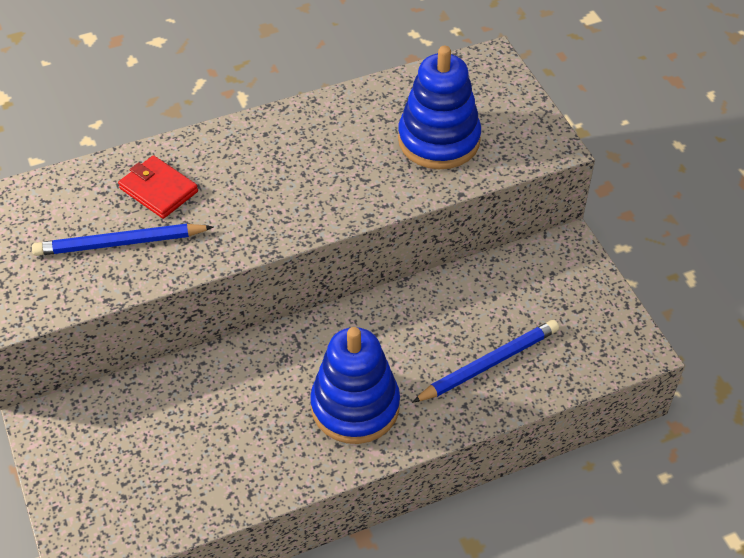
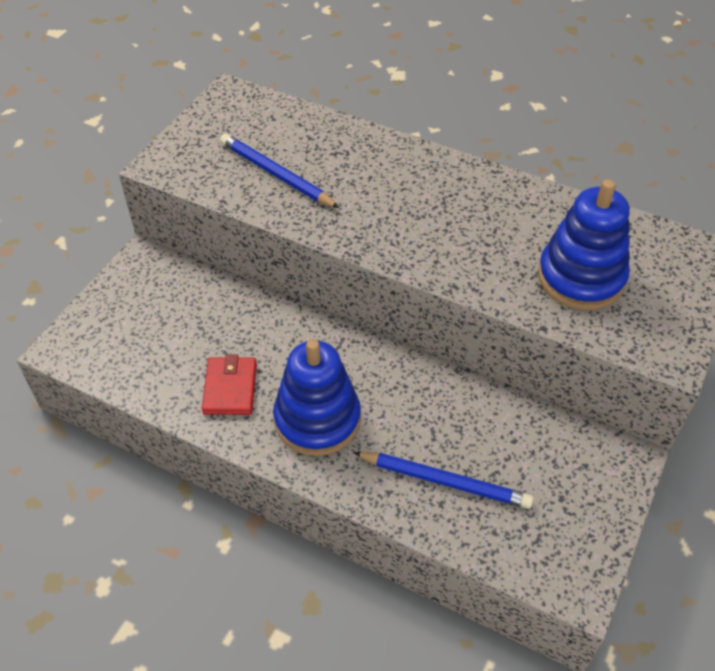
camera: 50 degrees right, 0 degrees up
red wallet [118,155,198,219] -> red wallet moved to [202,355,257,415]

